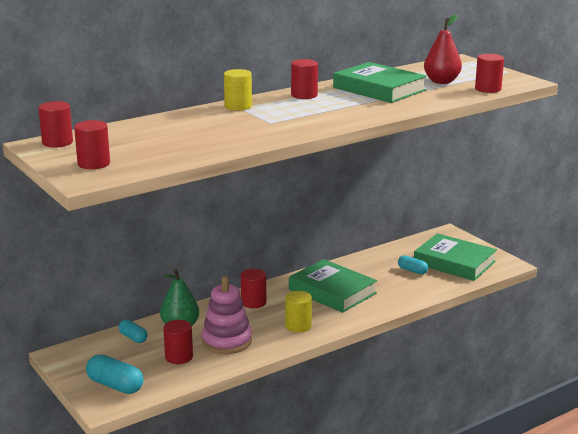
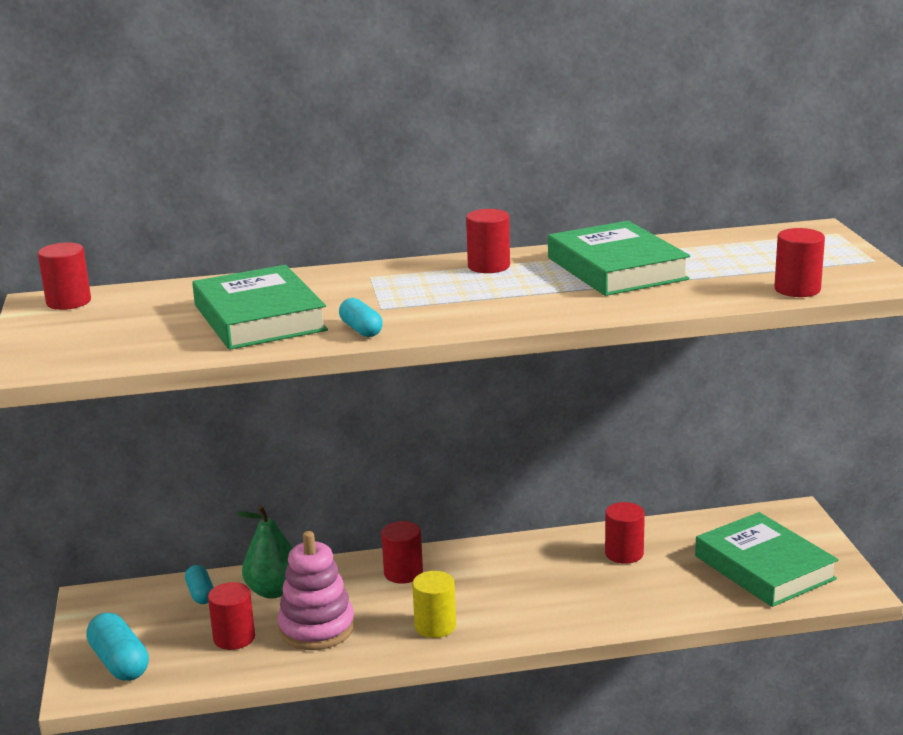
camera: 25 degrees right, 0 degrees up
red cylinder [74,120,110,169] -> red cylinder moved to [605,502,645,564]
yellow cylinder [224,69,252,111] -> none
green book [289,259,377,313] -> green book moved to [192,265,328,350]
turquoise capsule [398,255,428,274] -> turquoise capsule moved to [339,298,383,337]
red pear [424,15,462,84] -> none

